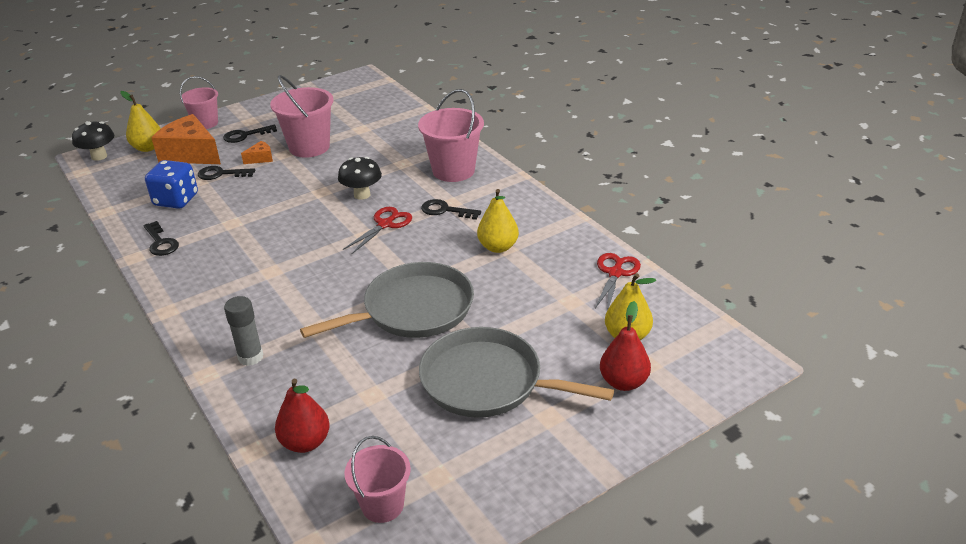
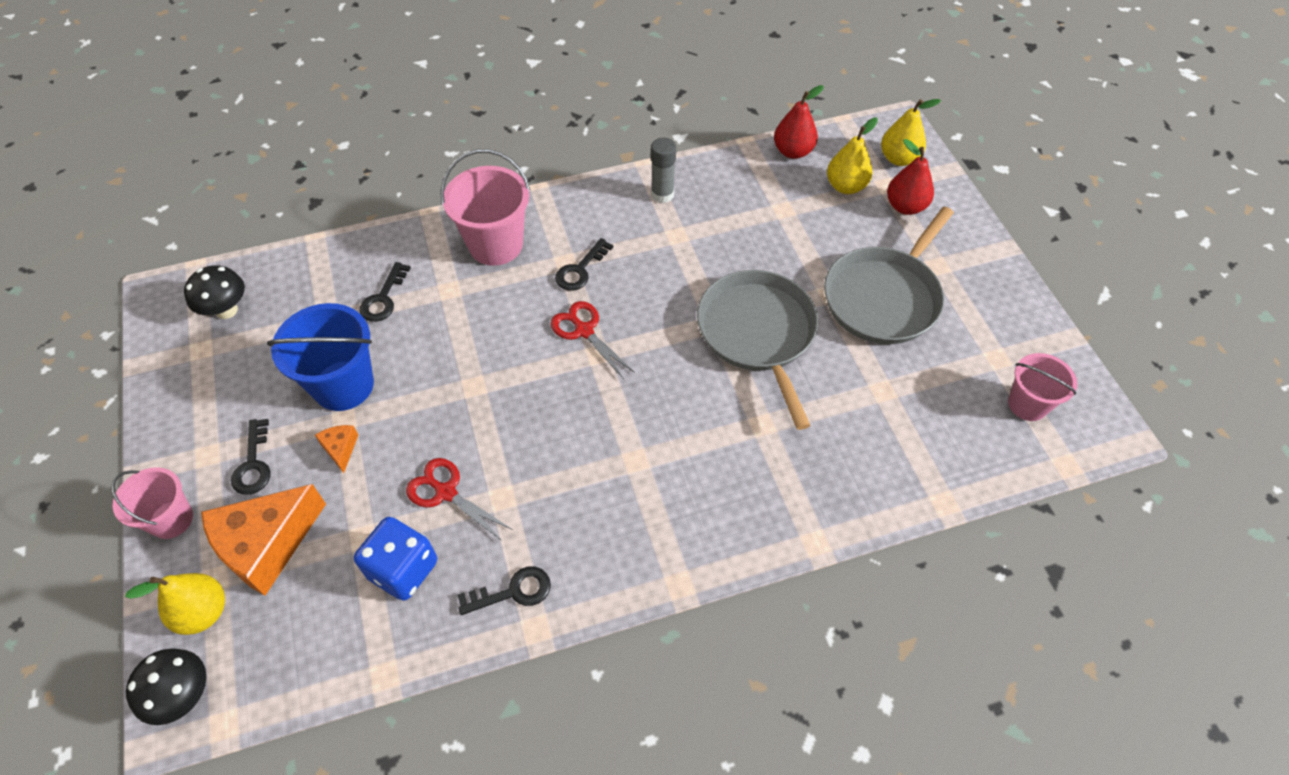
camera: 75 degrees left, 20 degrees up
black key [198,166,255,180] -> black key moved to [359,262,411,322]
grey glue stick [224,296,263,366] -> grey glue stick moved to [651,138,676,203]
pink bucket [270,75,334,158] -> blue bucket [267,303,374,411]
red pear [275,379,330,453] -> red pear moved to [774,85,824,159]
black mushroom [338,157,382,200] -> black mushroom moved to [184,265,245,319]
yellow pear [477,189,519,253] -> yellow pear moved to [881,99,941,166]
red scissors [595,253,641,310] -> red scissors moved to [406,458,513,541]

